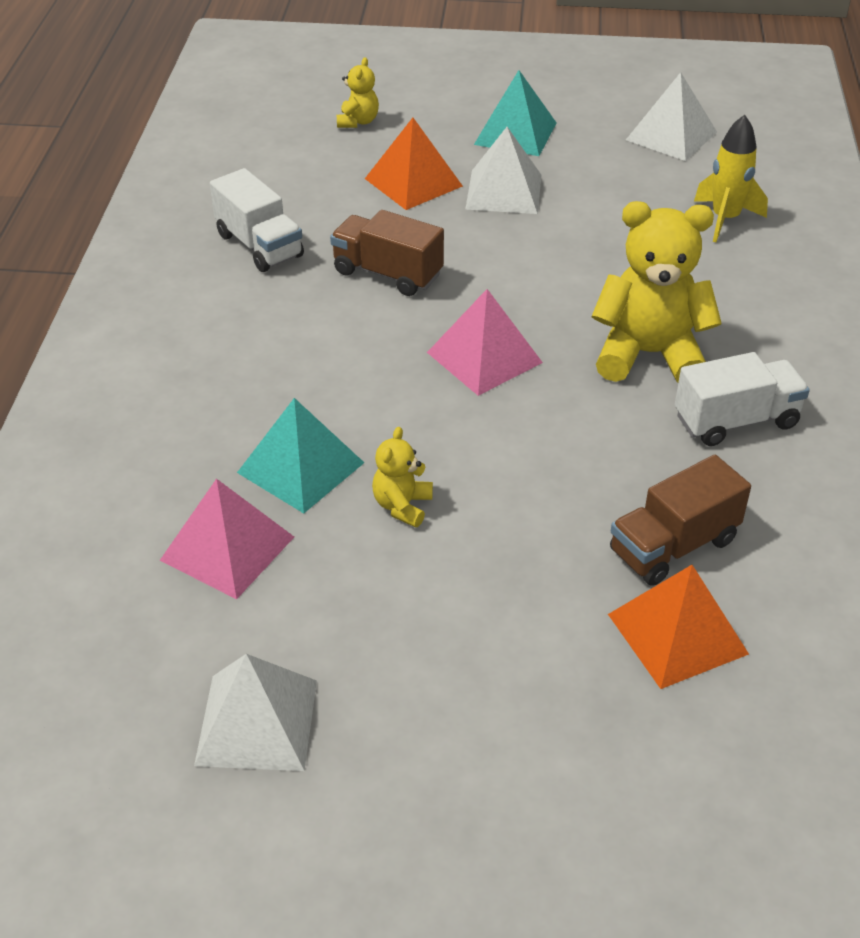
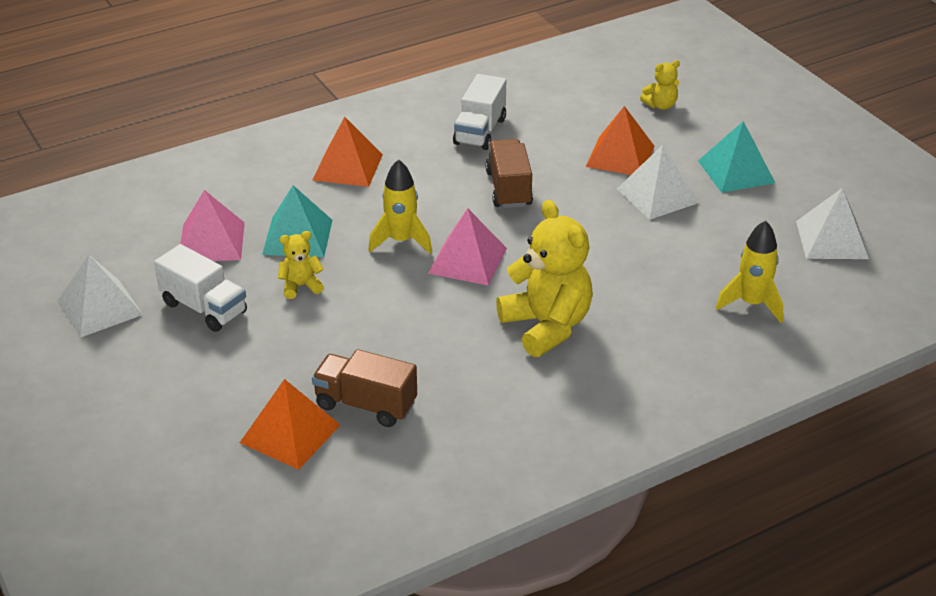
camera: 55 degrees right, 5 degrees down
white truck [675,352,810,446] -> white truck moved to [154,244,247,332]
none -> orange pyramid [312,117,383,187]
none -> yellow rocket [368,159,432,254]

